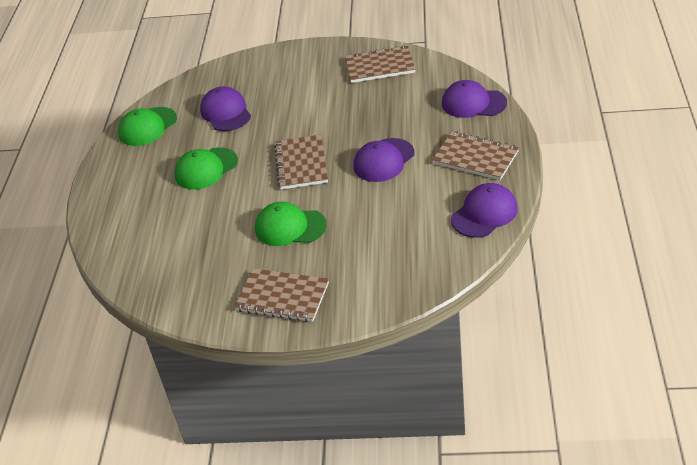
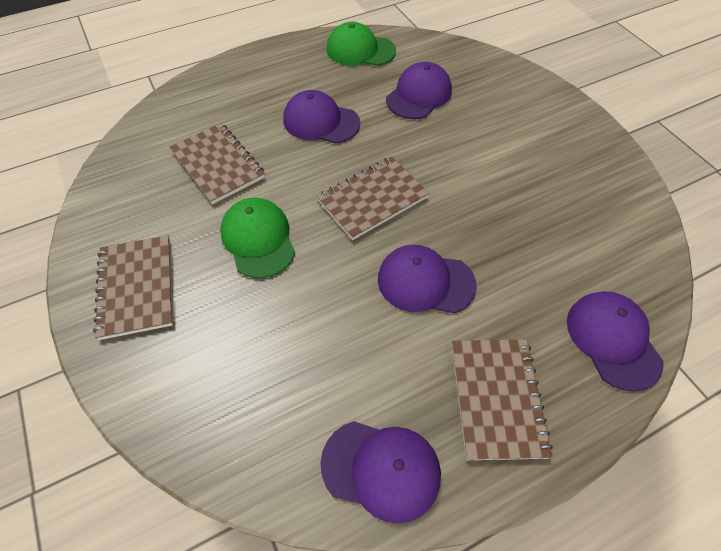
camera: 55 degrees right, 15 degrees up
green cap [175,147,238,190] -> purple cap [283,90,360,144]
brown notebook [345,45,415,83] -> brown notebook moved to [170,123,265,204]

